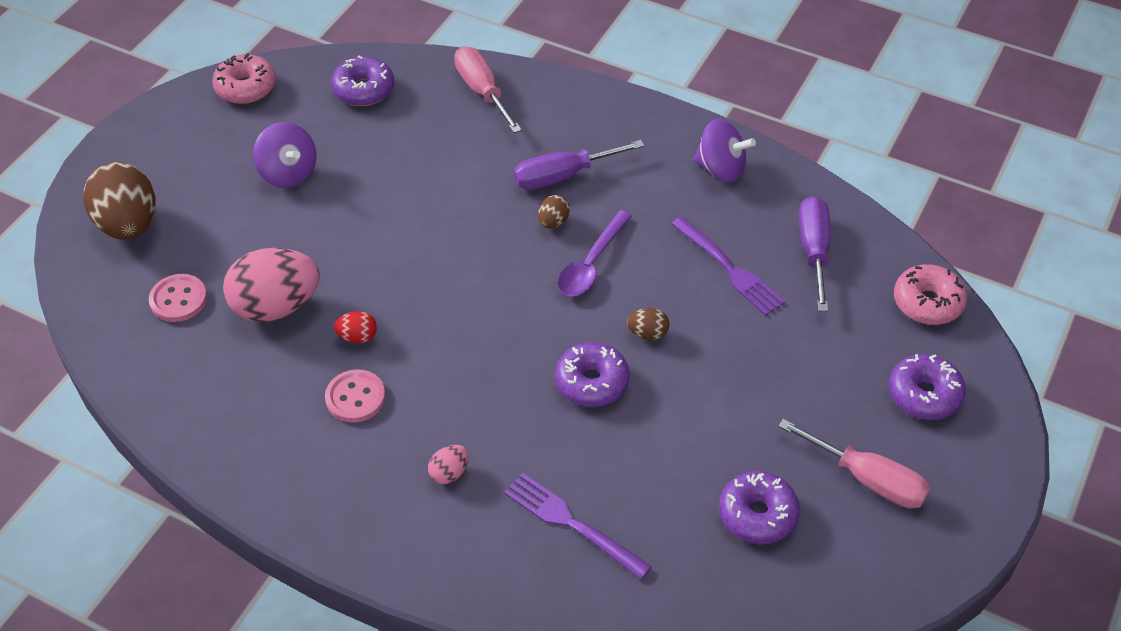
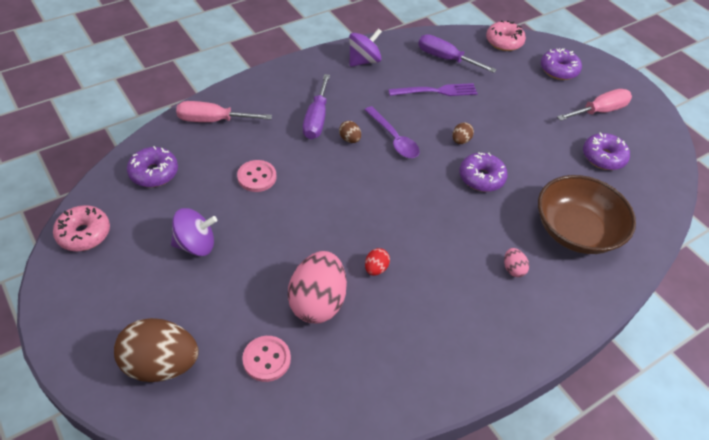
camera: 65 degrees left, 0 degrees up
pink button [325,369,386,423] -> pink button moved to [237,160,276,192]
purple fork [504,473,651,580] -> brown bowl [538,175,636,254]

